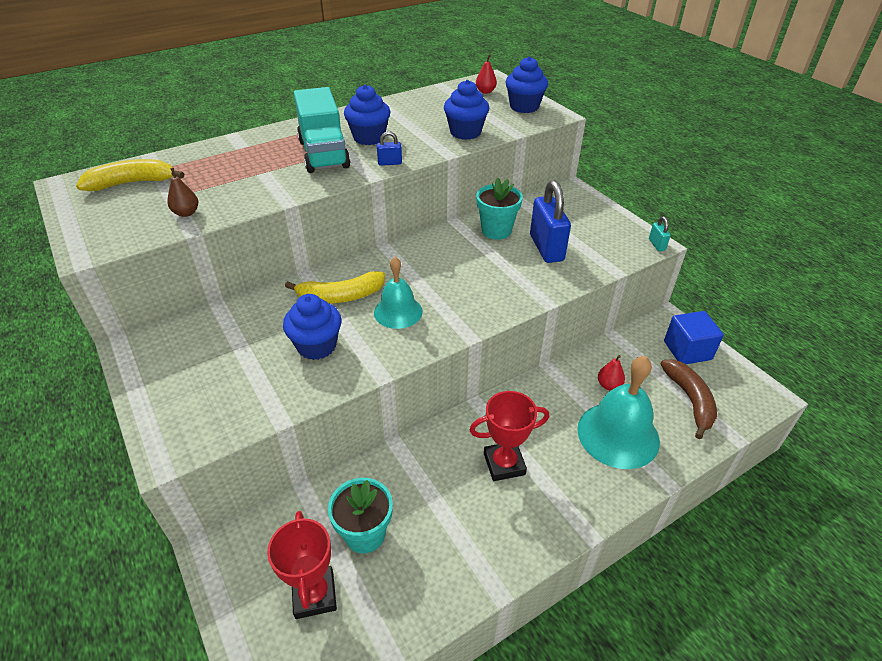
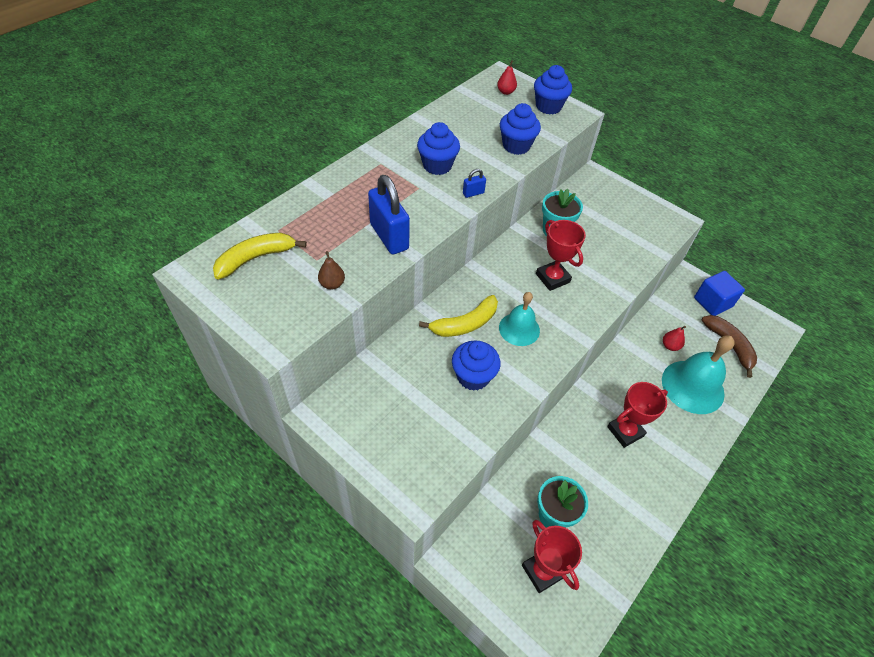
camera: 20 degrees left, 10 degrees up
turquoise truck [294,87,350,173] -> none
blue padlock [530,180,571,263] -> blue padlock moved to [368,175,410,254]
turquoise padlock [649,216,671,251] -> none
none -> red trophy [536,220,586,291]

